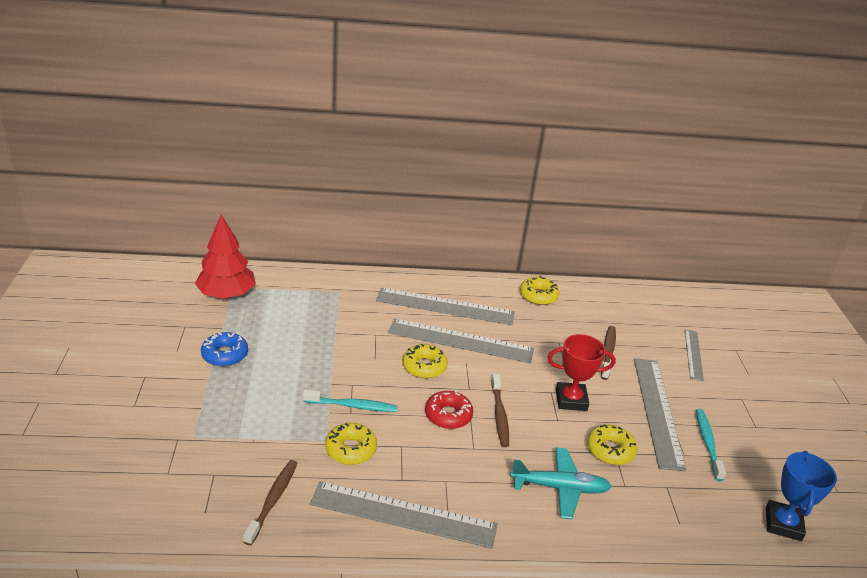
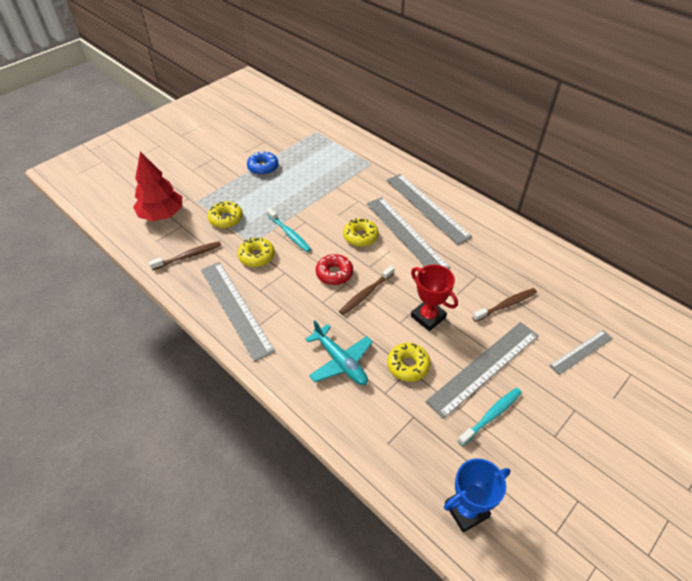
camera: 50 degrees right, 15 degrees up
red tree [195,215,256,299] -> red tree moved to [133,151,182,221]
yellow donut [520,276,559,305] -> yellow donut moved to [208,201,243,228]

